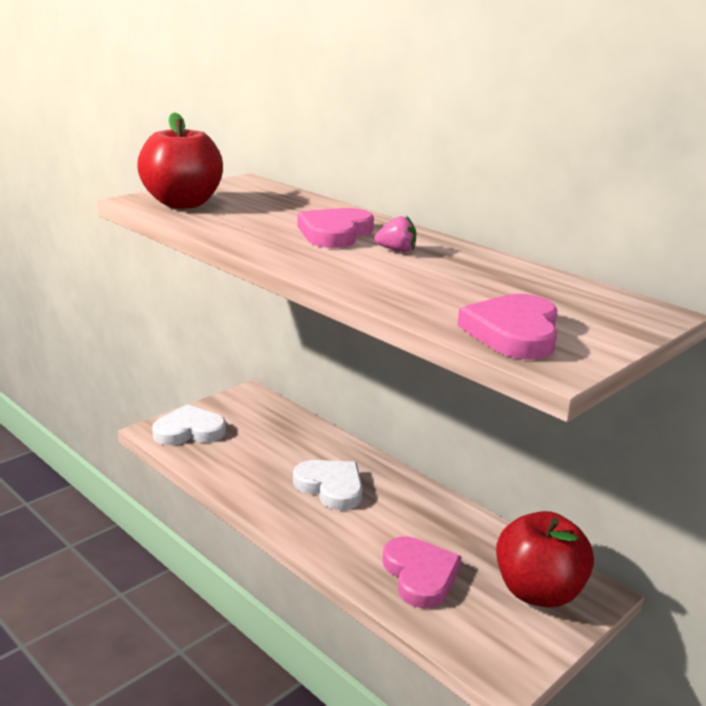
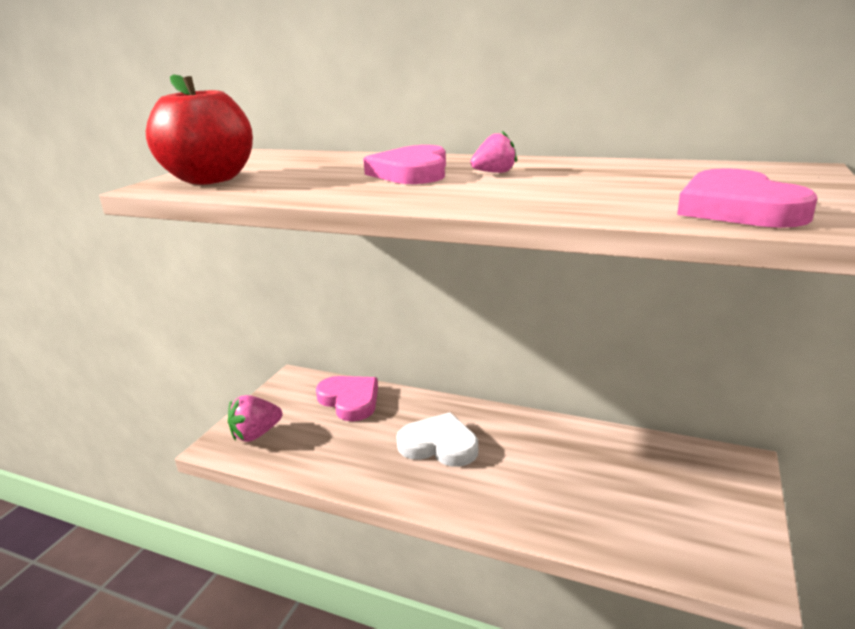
camera: 20 degrees left, 0 degrees up
white heart [152,404,226,445] -> pink strawberry [228,395,282,442]
pink heart [383,536,462,608] -> pink heart moved to [316,376,378,421]
red apple [496,511,594,608] -> none

